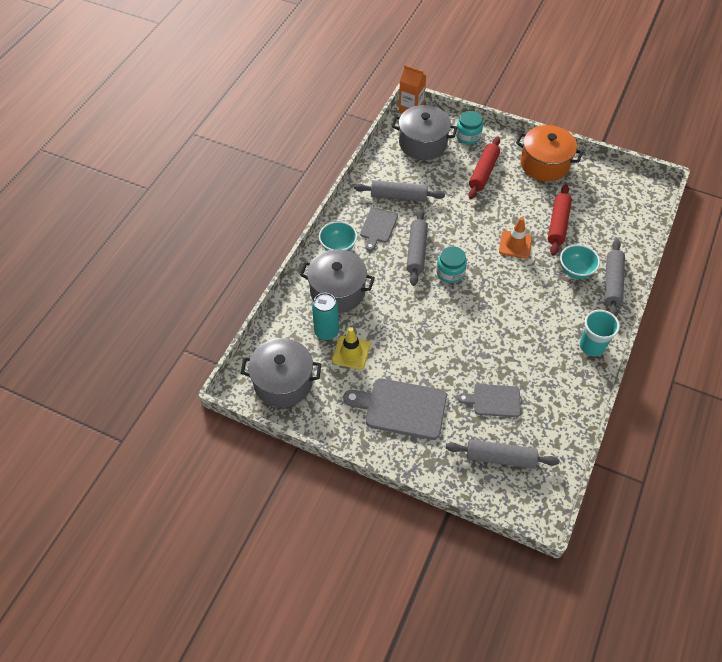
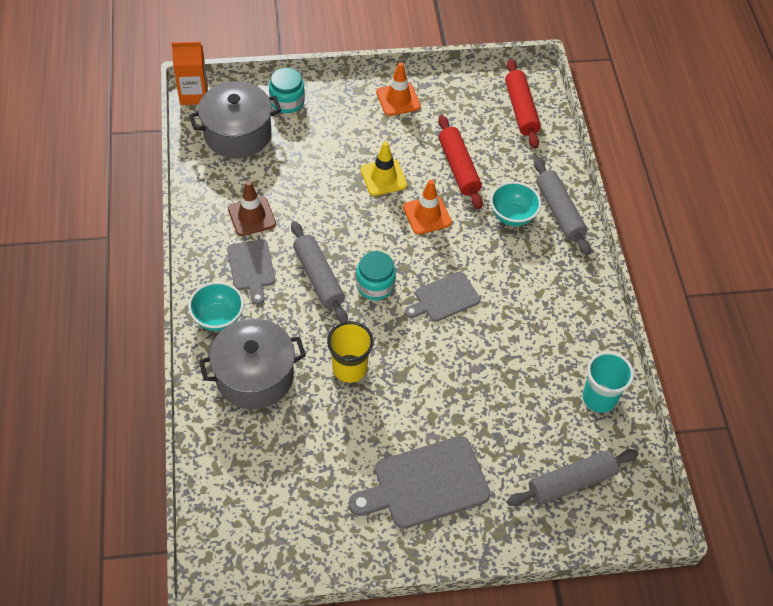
camera: 35 degrees left, 0 degrees up
grey pot [241,338,321,407] -> none
turquoise can [312,293,339,341] -> none
yellow traffic cone [332,327,370,370] -> yellow traffic cone moved to [361,141,407,196]
grey rolling pin [354,180,445,202] -> brown traffic cone [228,181,276,236]
grey cutting board [458,384,521,417] -> grey cutting board moved to [404,272,480,322]
red rolling pin [468,137,500,199] -> red rolling pin moved to [505,59,541,149]
orange pot [516,125,583,181] -> orange traffic cone [376,62,421,116]
turquoise cup [580,310,620,356] -> turquoise cup moved to [582,352,634,413]
none -> yellow cup [327,321,374,383]

